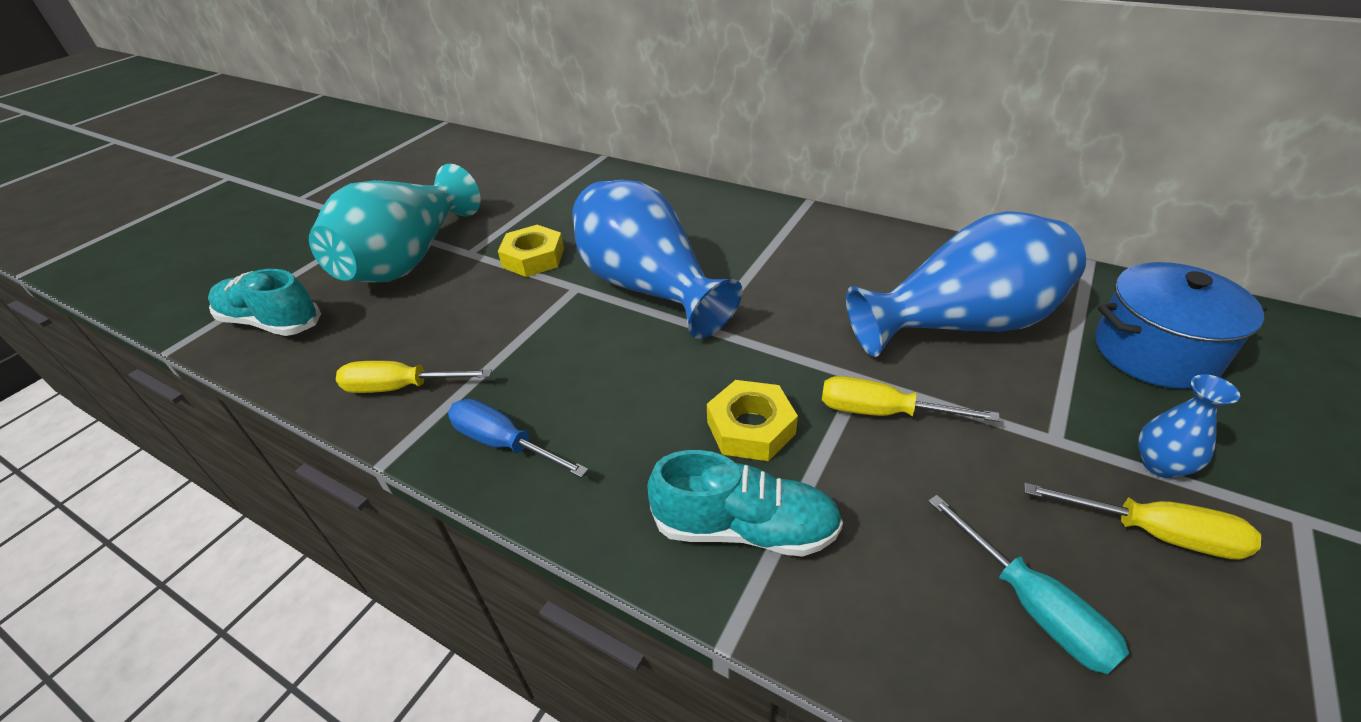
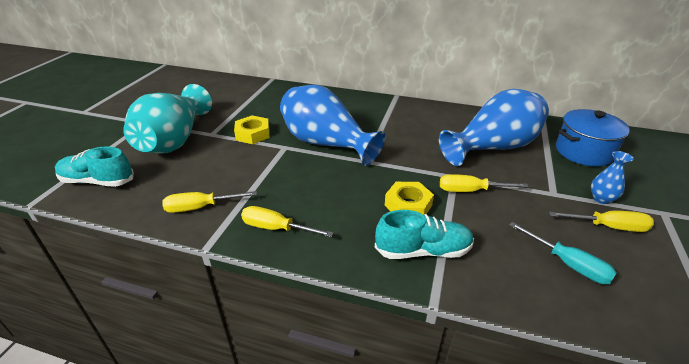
camera: 15 degrees left, 5 degrees down
blue screwdriver [448,399,588,478] -> yellow screwdriver [241,206,333,237]

